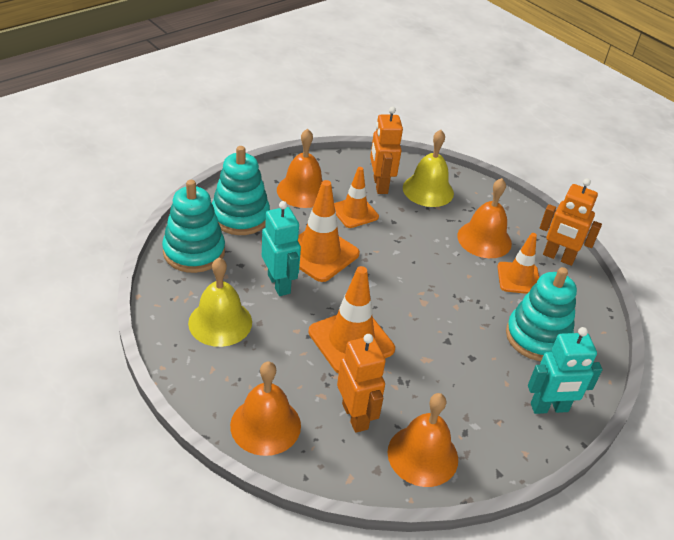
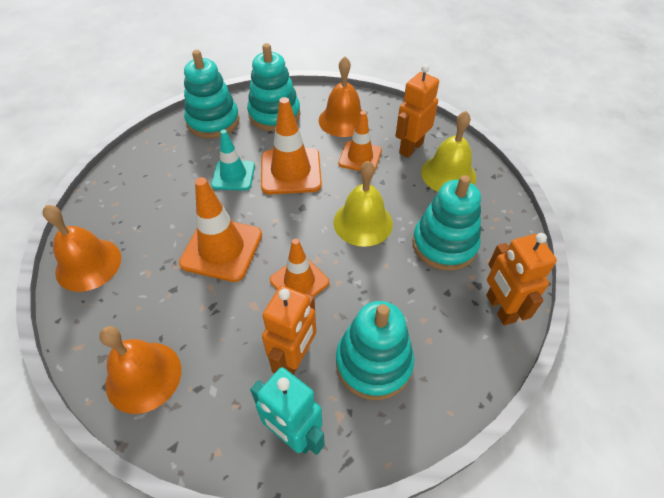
camera: 50 degrees right, 10 degrees up
yellow bell [188,257,252,347] -> yellow bell moved to [334,161,393,247]
turquoise robot [262,201,301,296] -> turquoise traffic cone [211,129,255,191]
orange robot [337,334,386,433] -> orange robot moved to [262,286,316,375]
orange bell [457,178,512,258] -> turquoise stacking toy [412,175,481,271]
orange traffic cone [497,233,539,294] -> orange traffic cone moved to [270,238,329,297]

